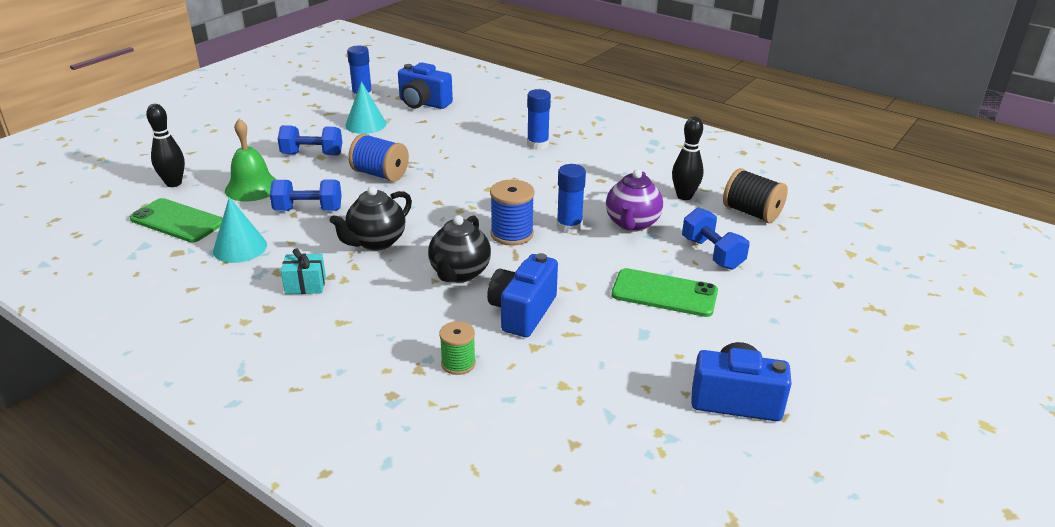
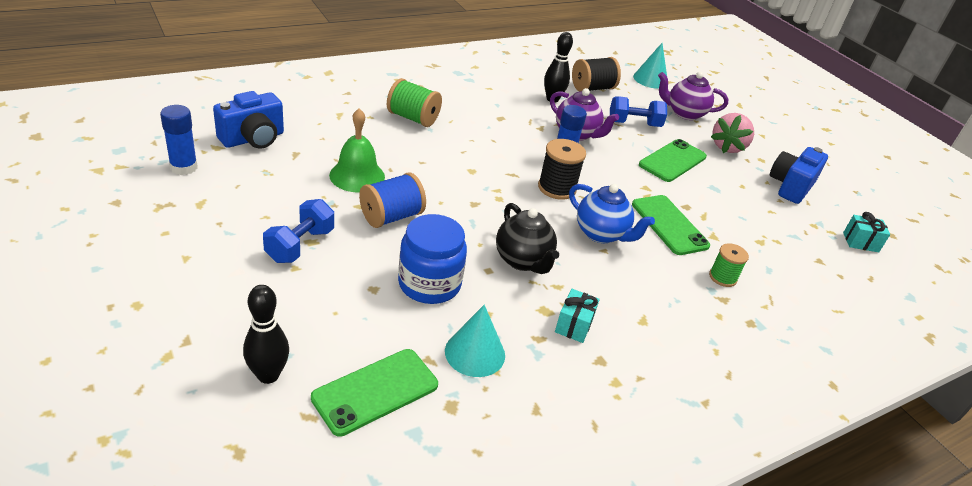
camera: 70 degrees left, 5 degrees up
green bell [225,119,277,201] -> green bell moved to [329,108,385,193]
blue dumbbell [270,180,342,211] -> blue jar [398,214,467,304]
turquoise cone [345,81,386,134] -> turquoise cone moved to [633,43,667,89]
black teapot [428,215,491,282] -> blue teapot [569,184,655,243]
blue camera [487,253,558,337] -> green phone [632,195,710,255]
blue spool [490,179,535,246] -> black spool [538,139,586,200]
blue glue stick [527,89,551,150] -> green spool [387,78,442,127]
none -> purple teapot [658,72,728,120]
none -> pink strawberry [711,113,754,153]
none -> turquoise gift [843,212,890,252]

